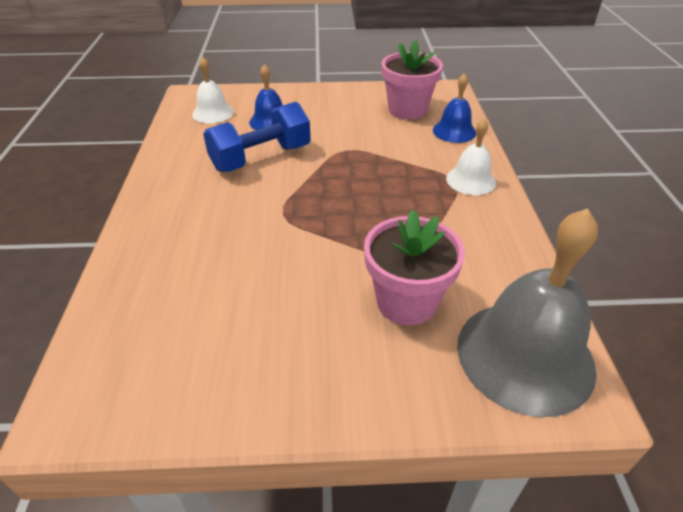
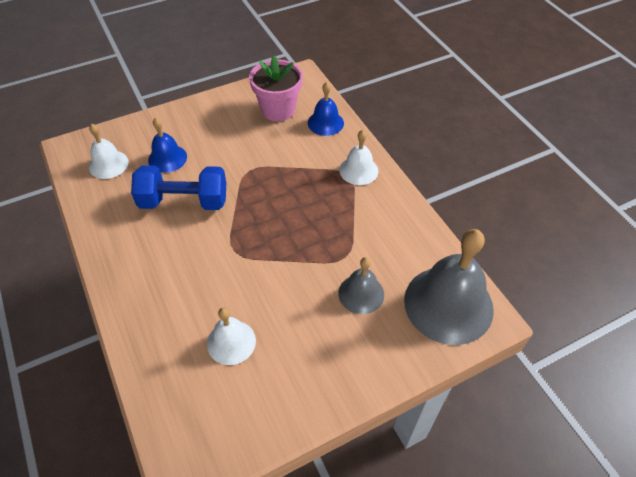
camera: 25 degrees left, 10 degrees up
blue dumbbell [203,102,311,172] -> blue dumbbell turned 60 degrees clockwise [131,165,226,210]
pink flower pot [364,210,465,326] -> grey bell [338,257,384,314]
none -> white bell [207,307,256,365]

